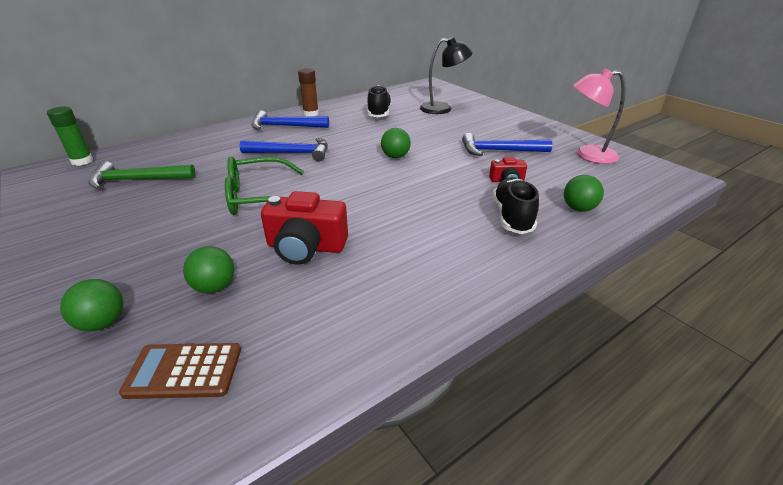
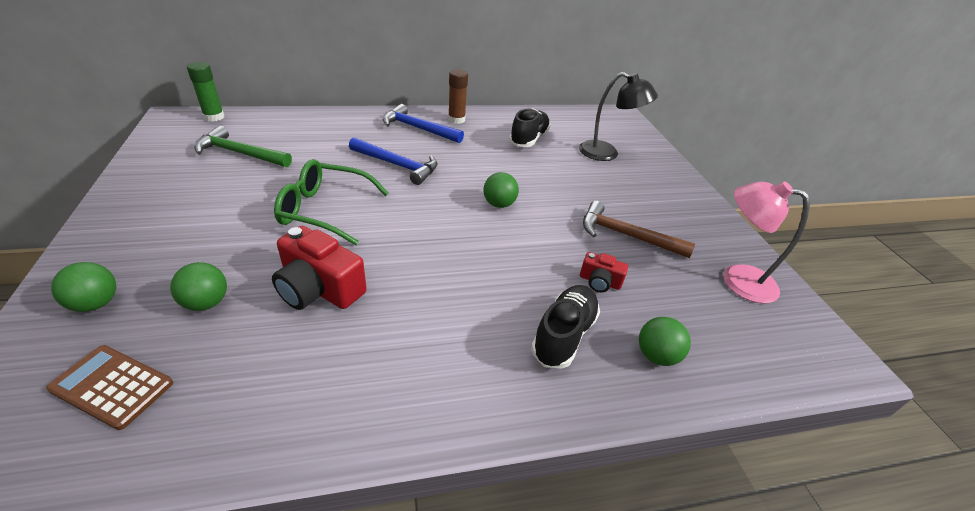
camera: 20 degrees right, 5 degrees up
blue hammer [462,133,552,156] -> brown hammer [583,201,695,258]

